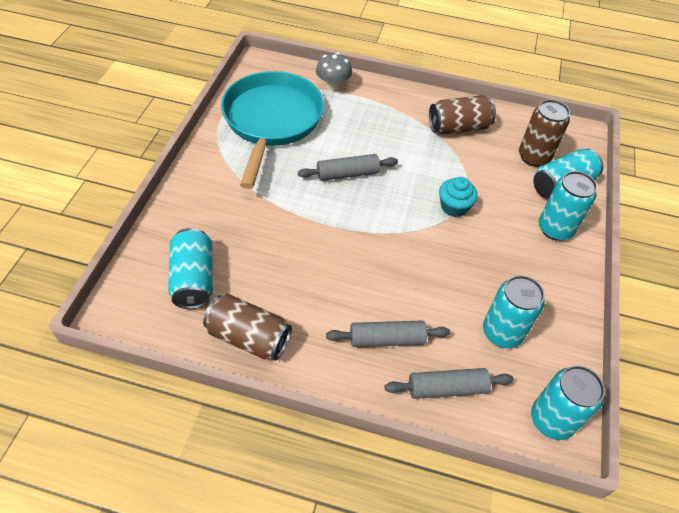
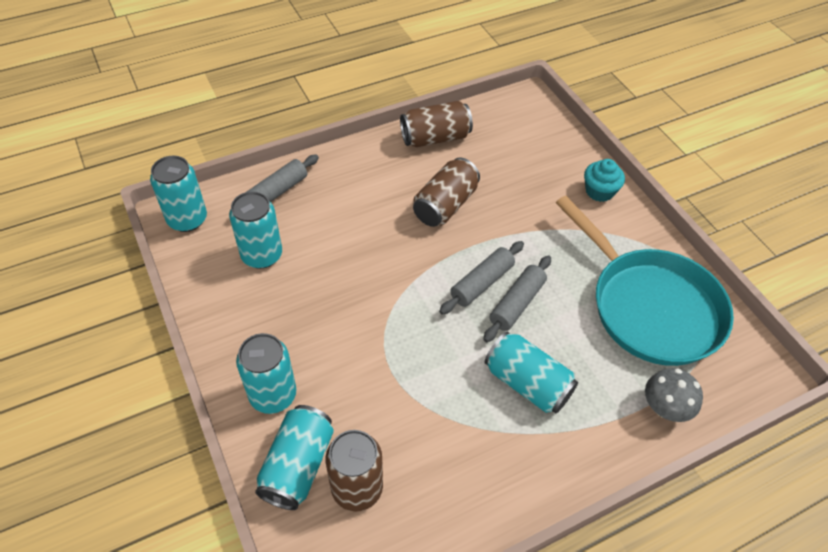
camera: 140 degrees right, 0 degrees up
turquoise can [168,228,213,309] -> turquoise can moved to [485,331,578,413]
grey rolling pin [326,320,450,347] -> grey rolling pin moved to [439,241,524,315]
brown can [429,95,496,135] -> brown can moved to [413,157,480,227]
turquoise cupcake [439,177,478,217] -> turquoise cupcake moved to [584,159,625,202]

